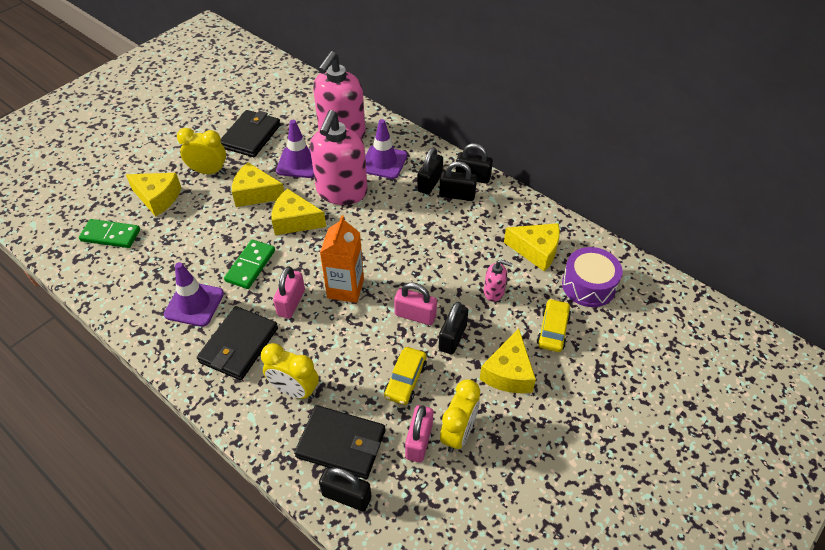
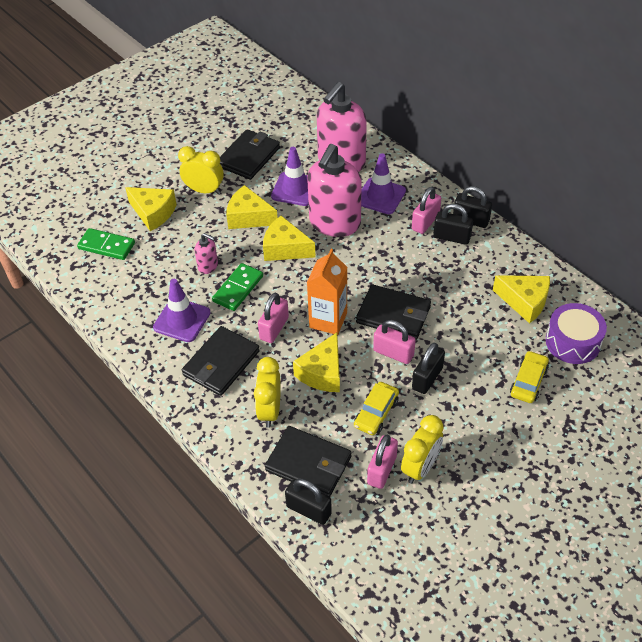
camera: 10 degrees right, 0 degrees up
yellow clock [261,343,319,399] -> yellow clock turned 60 degrees clockwise [254,357,281,428]
black padlock [417,147,443,195] -> pink padlock [412,187,441,234]
yellow cheese [479,328,536,393] -> yellow cheese moved to [293,333,340,392]
pink soap dispenser [484,260,513,302] -> pink soap dispenser moved to [195,233,218,274]
none -> black wallet [356,284,431,340]

